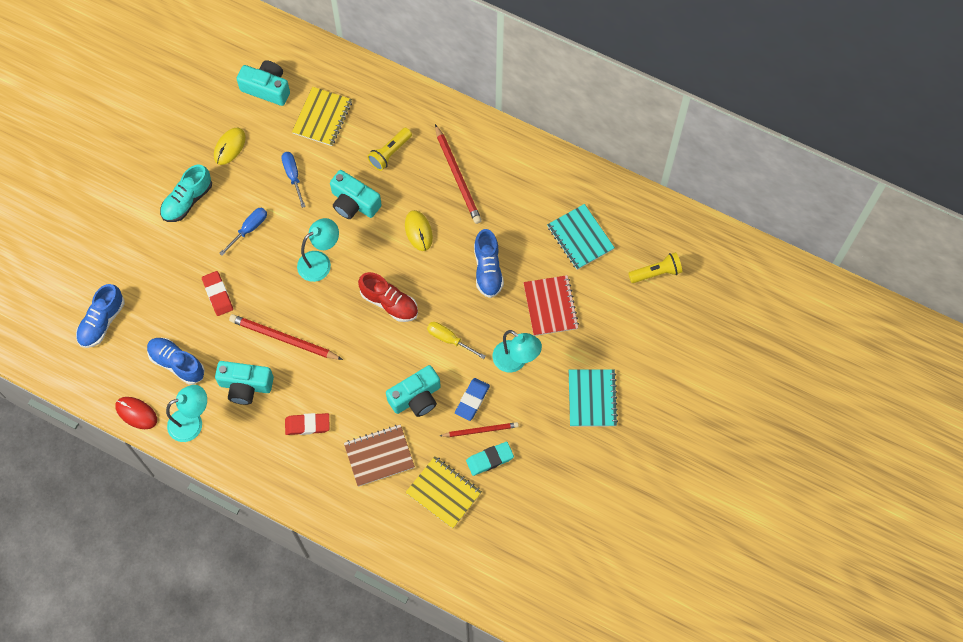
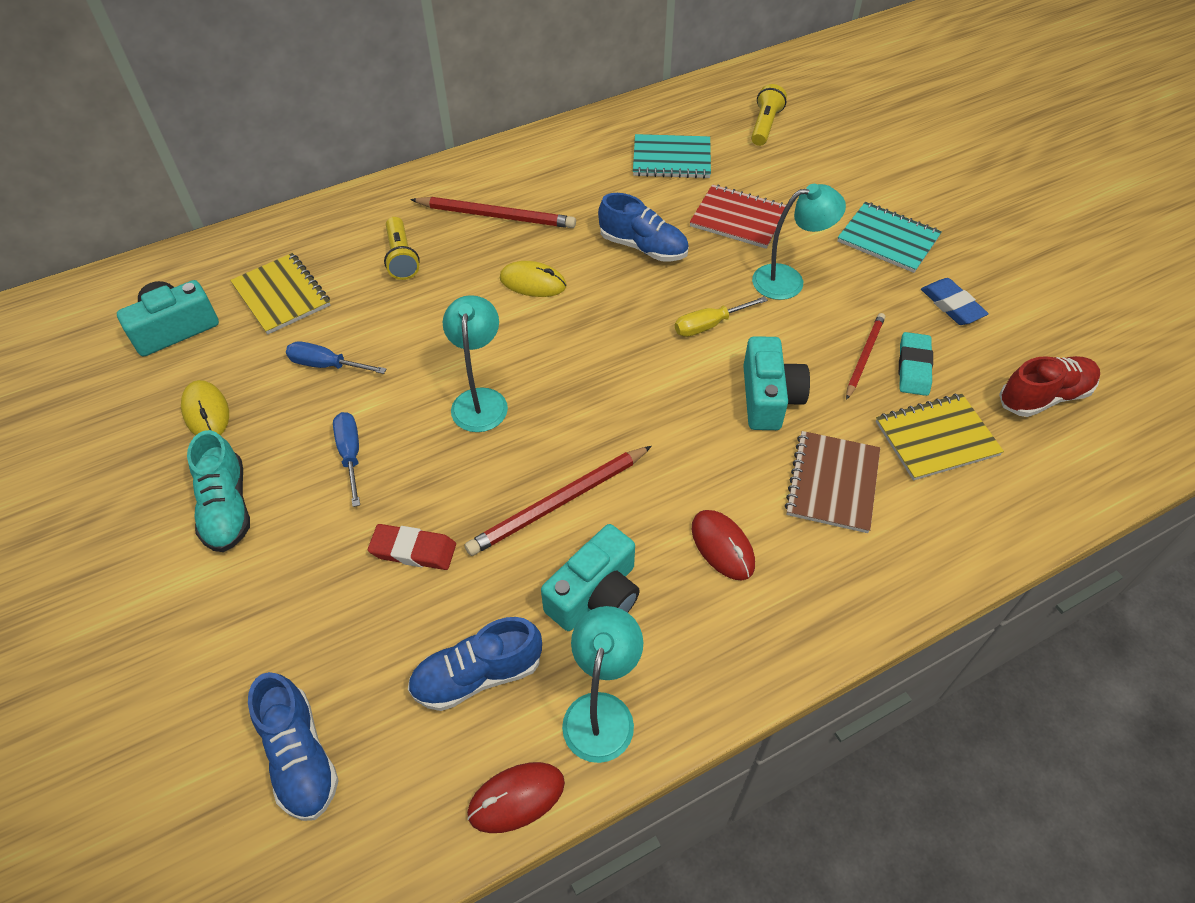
camera: 55 degrees left, 15 degrees down
red eraser [285,413,330,435] -> red mouse [692,510,755,580]
turquoise camera [330,170,382,219] -> none
red shoe [358,272,418,322] -> red shoe moved to [999,356,1100,417]
blue eraser [455,378,490,421] -> blue eraser moved to [921,278,989,325]

